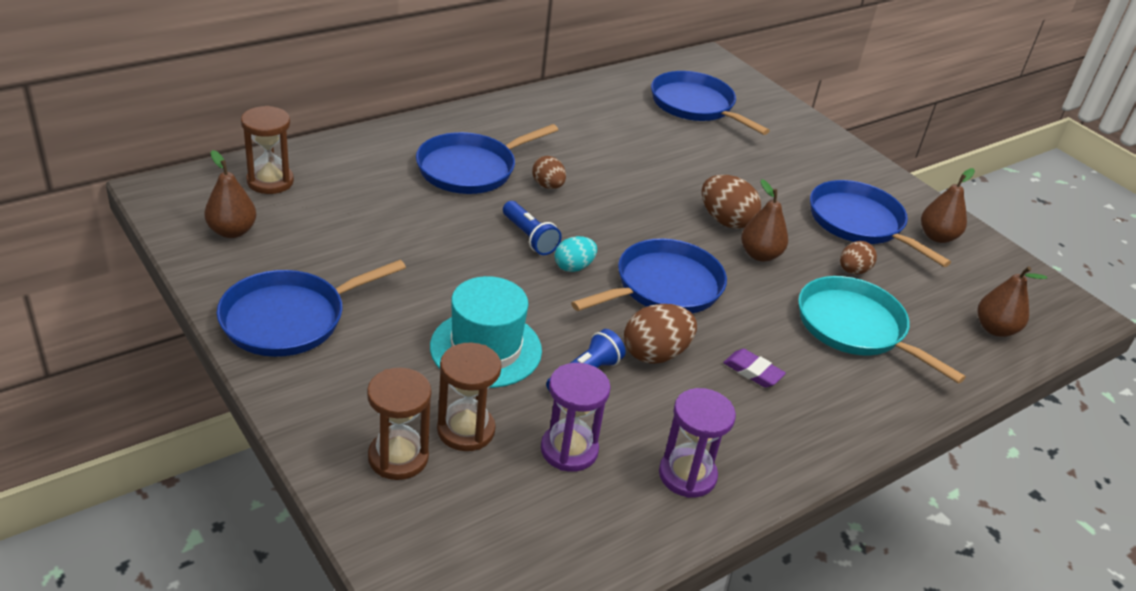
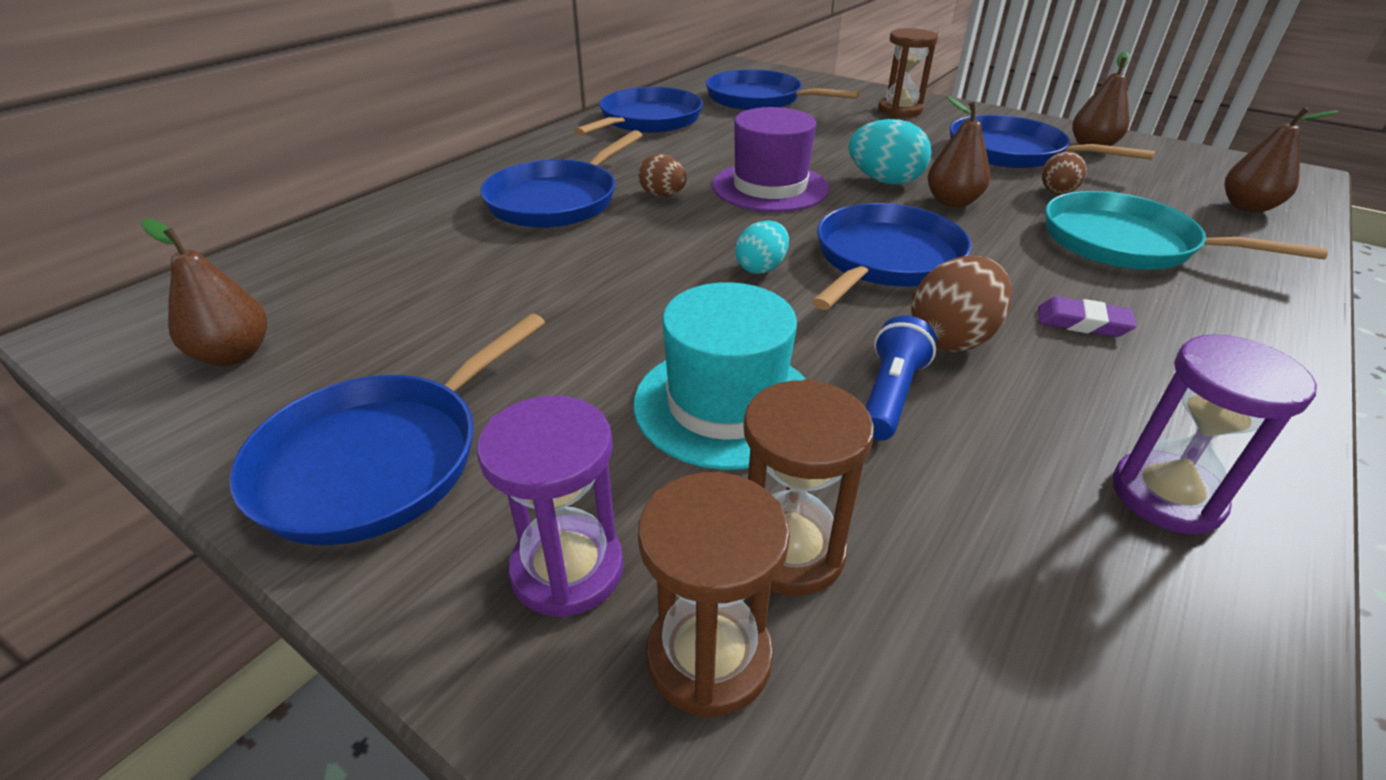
camera: 15 degrees left, 0 degrees up
brown hourglass [241,106,294,194] -> brown hourglass moved to [878,28,938,117]
blue flashlight [503,201,562,255] -> none
purple hourglass [541,363,611,472] -> purple hourglass moved to [477,395,624,618]
brown egg [702,175,761,229] -> turquoise egg [849,119,931,185]
none -> blue pan [574,87,703,136]
none -> purple hat [712,107,829,212]

